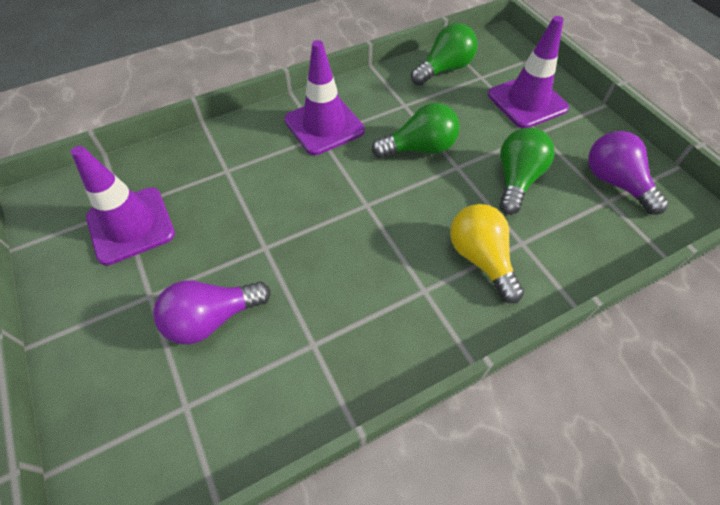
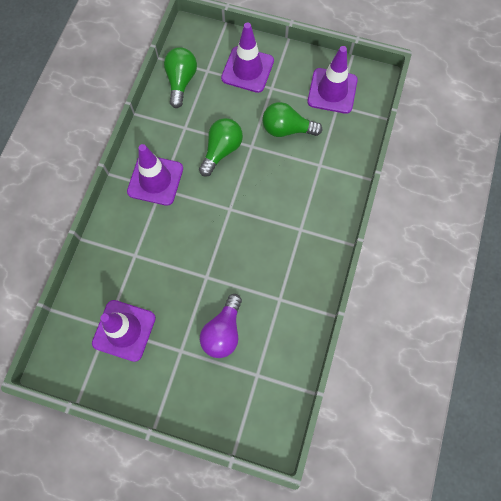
camera: 45 degrees left, 15 degrees up
yellow light bulb [450,204,524,303] -> none
green light bulb [499,127,555,215] -> green light bulb turned 60 degrees counterclockwise [262,102,322,137]
purple light bulb [588,131,669,215] -> purple traffic cone [307,46,358,114]

